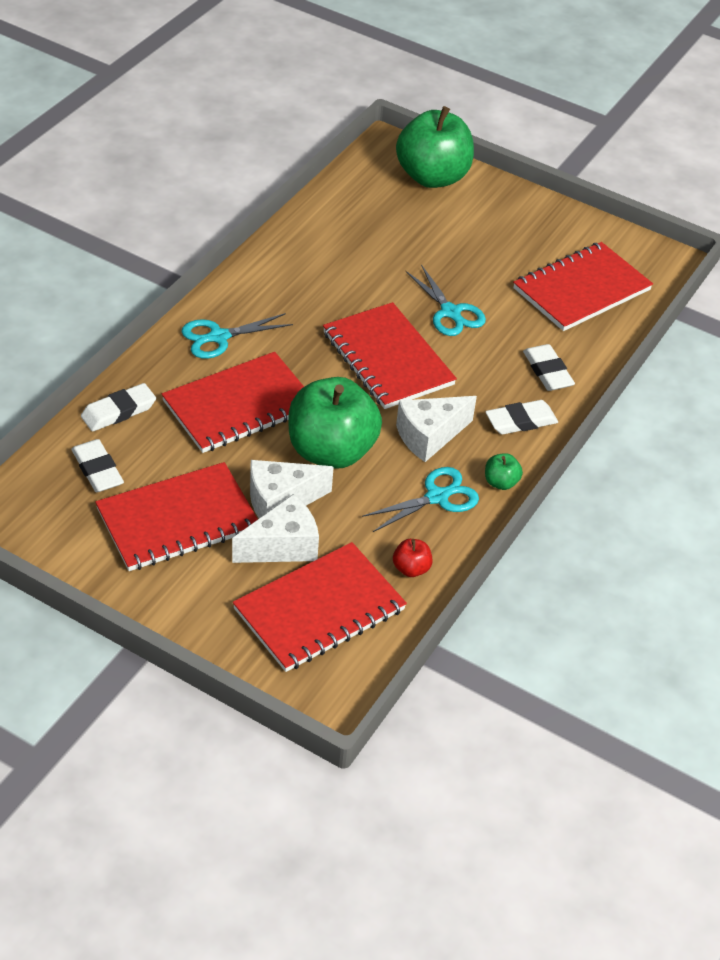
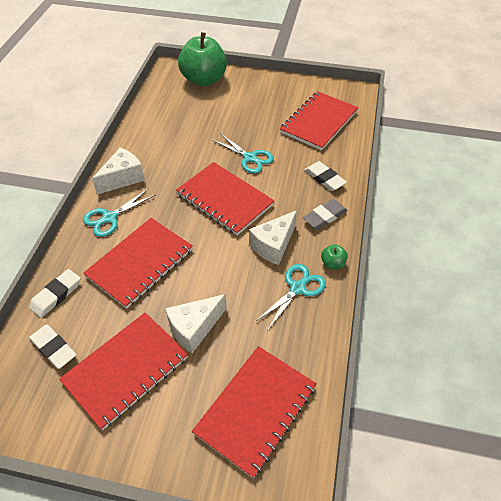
camera: 15 degrees left, 5 degrees up
white cheese [232,494,319,563] -> white cheese moved to [92,148,145,194]
green apple [288,377,382,469] -> none
red apple [393,539,433,577] -> none
white eraser [486,400,558,434] -> grey eraser [303,199,347,230]

